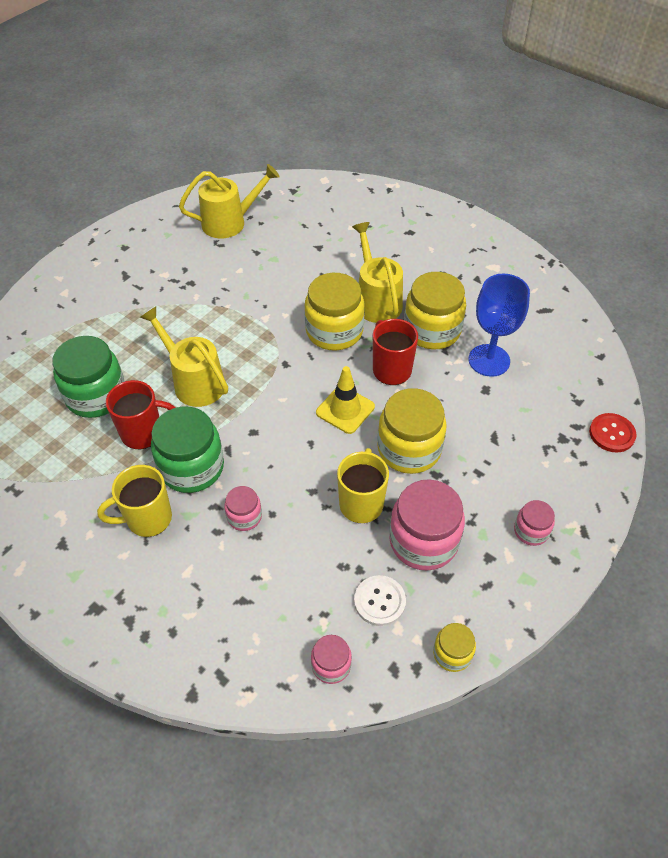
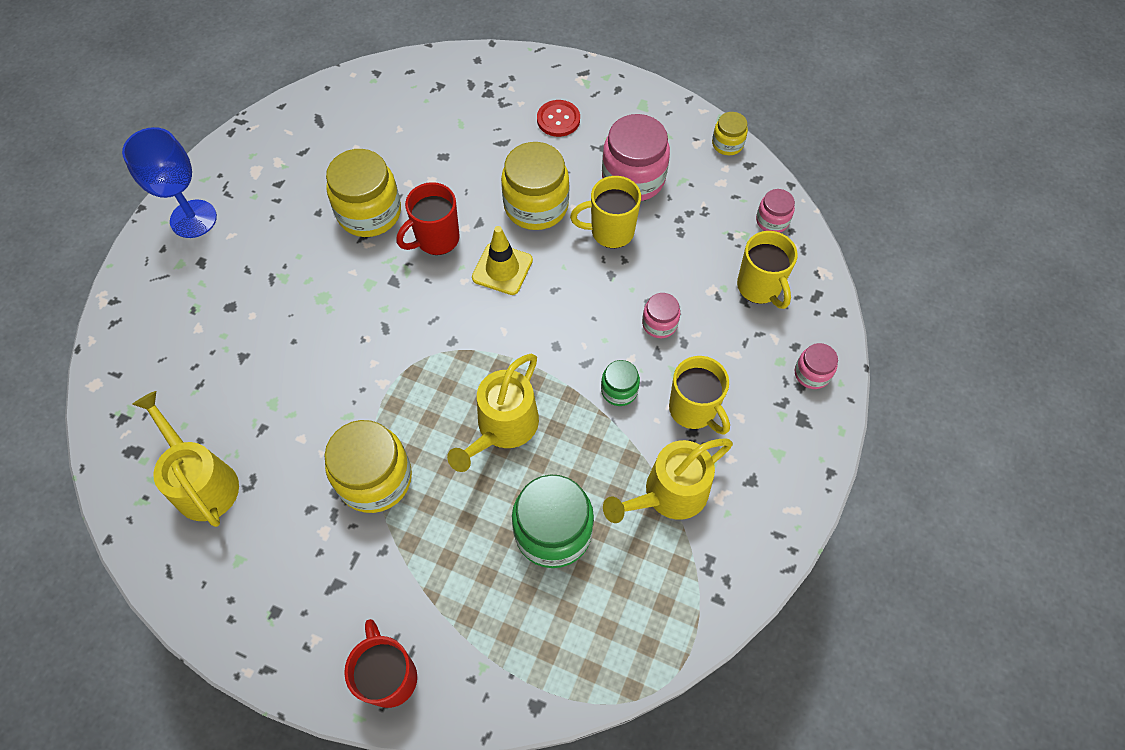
camera: 105 degrees left, 10 degrees up
red mug [106,380,176,449] -> red mug moved to [344,619,417,708]
green jar [151,406,224,493] -> green jar [601,360,640,406], size x0.51
yellow jar [304,273,365,351] -> yellow jar moved to [324,420,412,513]
yellow watering can [352,222,403,323] -> yellow watering can moved to [603,439,733,523]
white button [354,575,406,626] -> none
blue goblet [469,274,530,377] -> blue goblet moved to [122,127,217,238]
pink jar [514,500,555,546] -> pink jar moved to [795,343,838,389]
red button [589,413,637,452] -> red button moved to [537,100,580,137]
none -> yellow mug [737,231,798,309]

